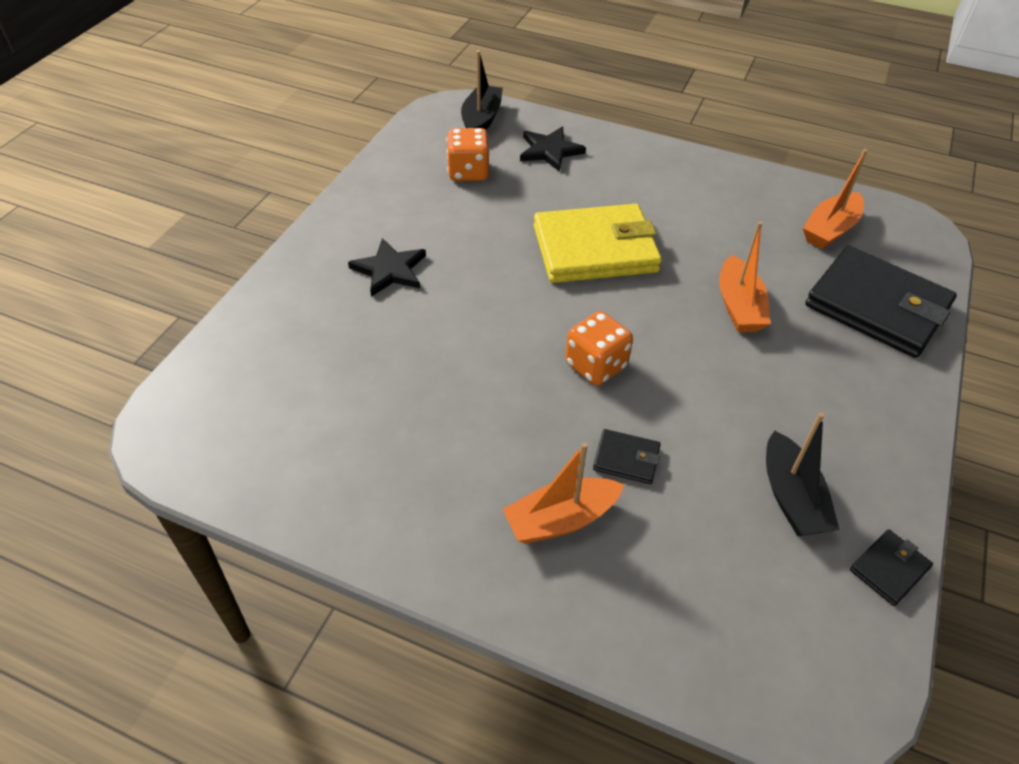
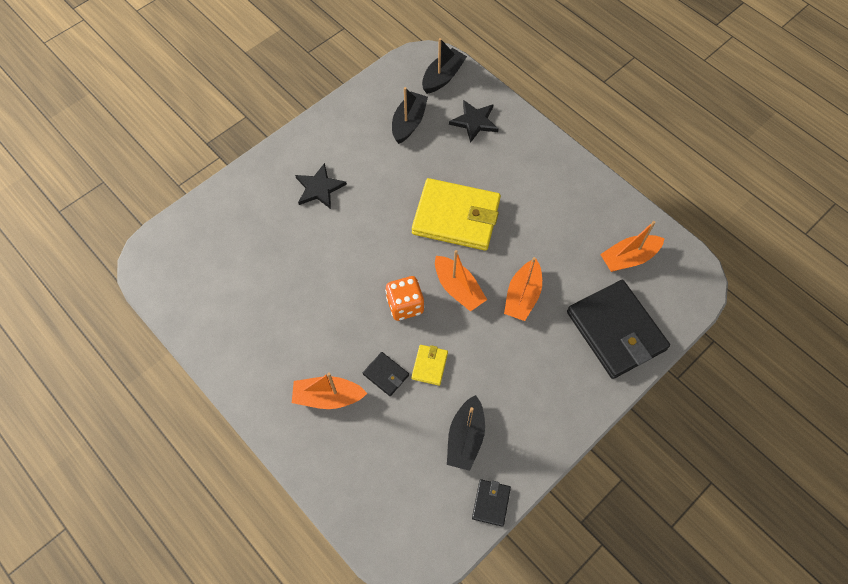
camera: 25 degrees right, 15 degrees up
orange dice [446,128,490,181] -> black boat [392,87,428,144]
black wallet [850,529,933,606] -> black wallet turned 60 degrees counterclockwise [472,479,511,527]
none -> yellow wallet [411,345,448,386]
none -> orange boat [435,250,487,312]

